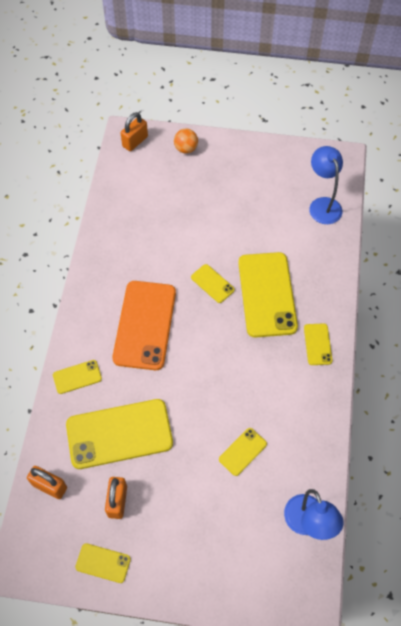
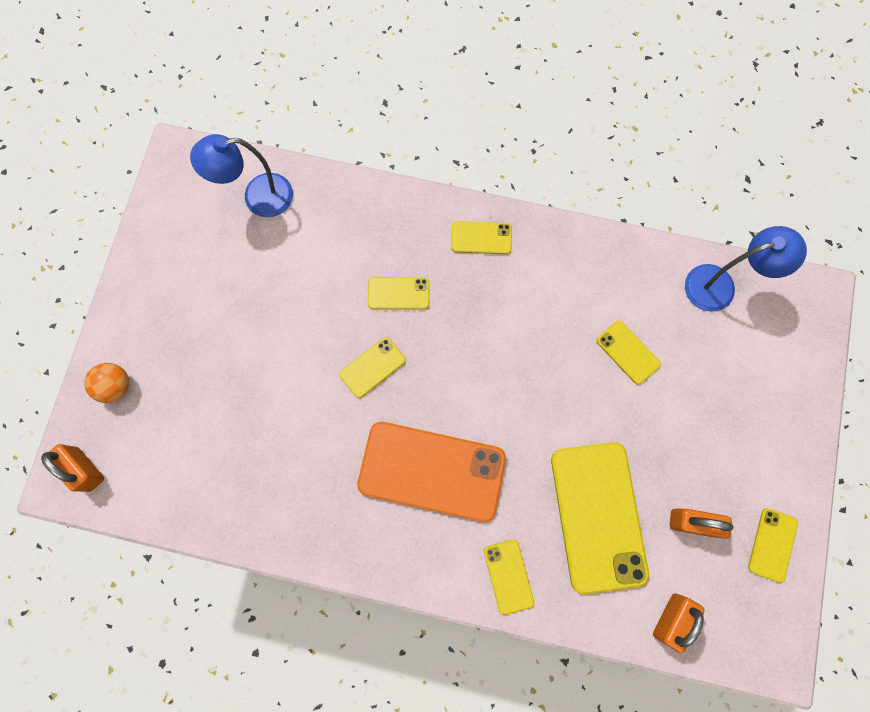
camera: 85 degrees left, 15 degrees up
yellow phone [238,252,298,338] -> yellow phone [368,277,429,310], size x0.47

